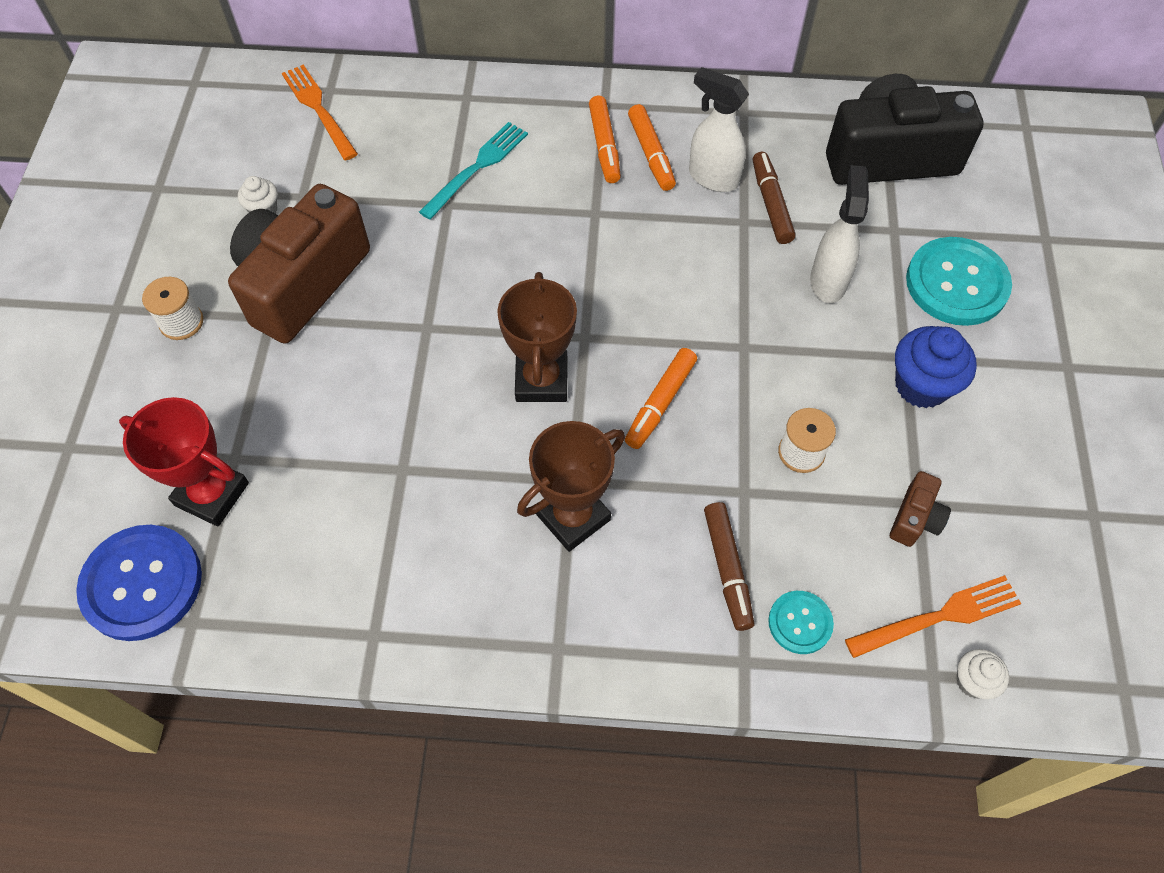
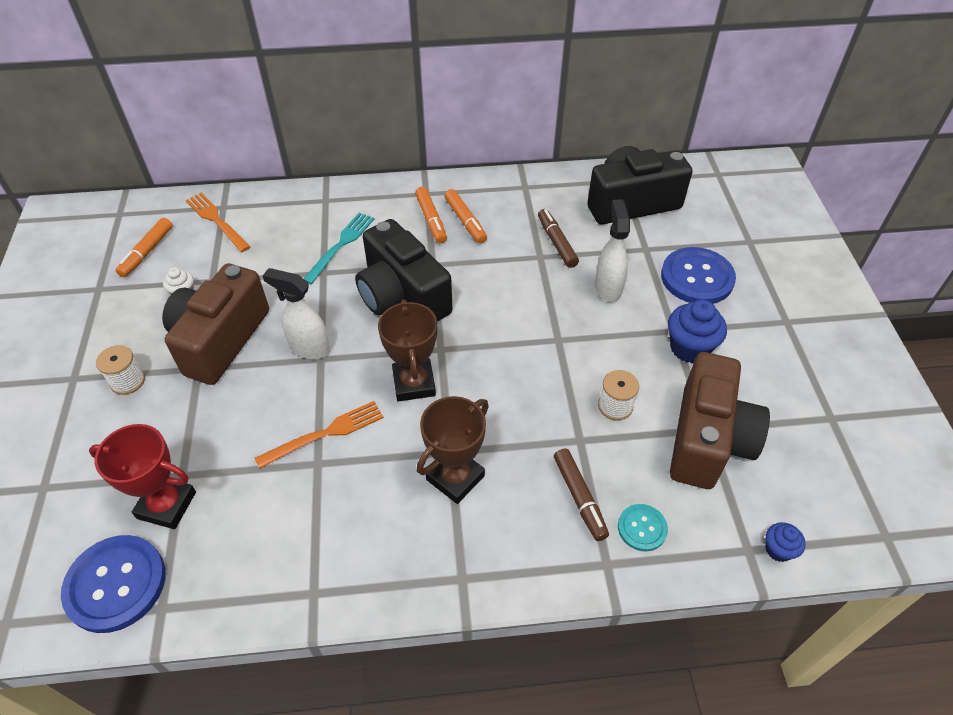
camera: 10 degrees left, 10 degrees down
orange marker [625,348,697,449] -> orange marker moved to [115,218,173,277]
white spray bottle [689,67,749,192] -> white spray bottle moved to [263,268,330,360]
orange fork [845,575,1021,658] -> orange fork moved to [255,401,384,469]
brown camera [890,471,951,547] -> brown camera [670,352,770,489], size x2.38
turquoise button [906,237,1012,326] -> blue button [661,247,736,304]
white cupcake [956,649,1009,699] -> blue cupcake [765,522,806,562]
none -> black camera [355,219,452,322]

